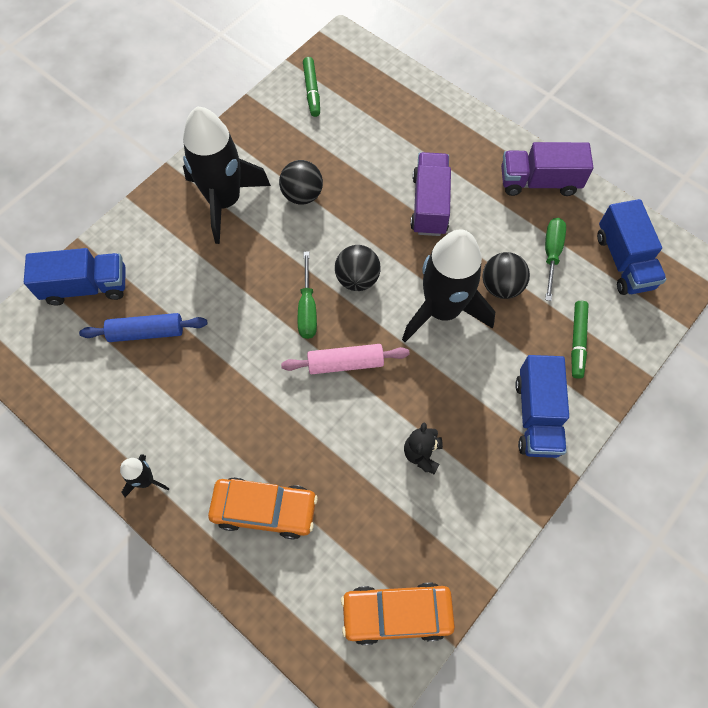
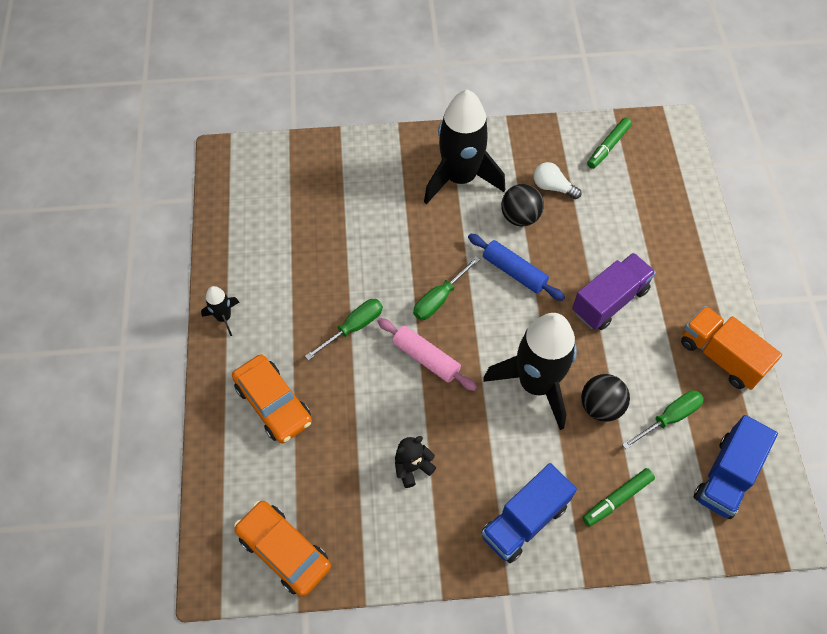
camera: 45 degrees right, 5 degrees down
blue truck [24,248,126,305] -> none
blue rolling pin [79,313,207,342] -> blue rolling pin moved to [468,234,565,301]
black ball [335,245,381,291] -> none
purple truck [501,142,593,196] -> orange truck [681,306,782,390]
none -> green screwdriver [305,299,383,361]
none -> white light bulb [534,162,582,199]

